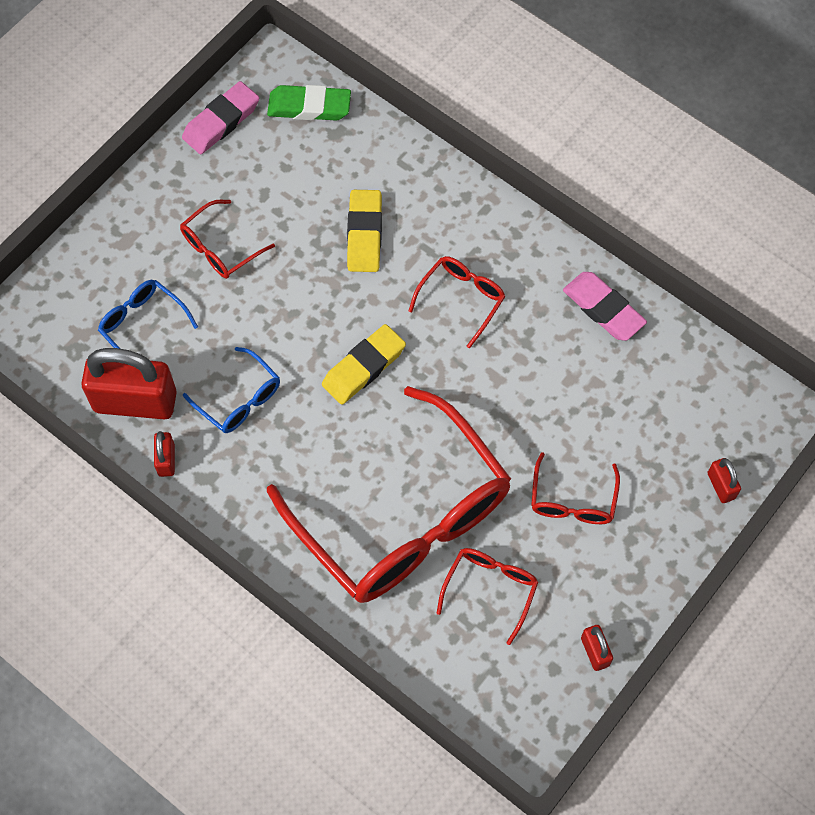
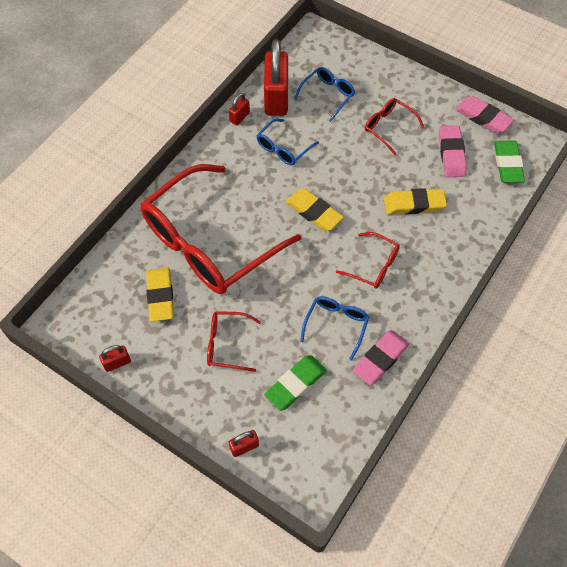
camera: 85 degrees right, 5 degrees down
red padlock [154,431,175,477] -> red padlock turned 45 degrees counterclockwise [229,93,250,125]
red glasses [437,548,538,645] -> yellow eraser [146,268,174,321]
none -> green eraser [264,355,327,411]
none -> blue glasses [300,296,369,360]
none -> pink eraser [439,125,467,177]

